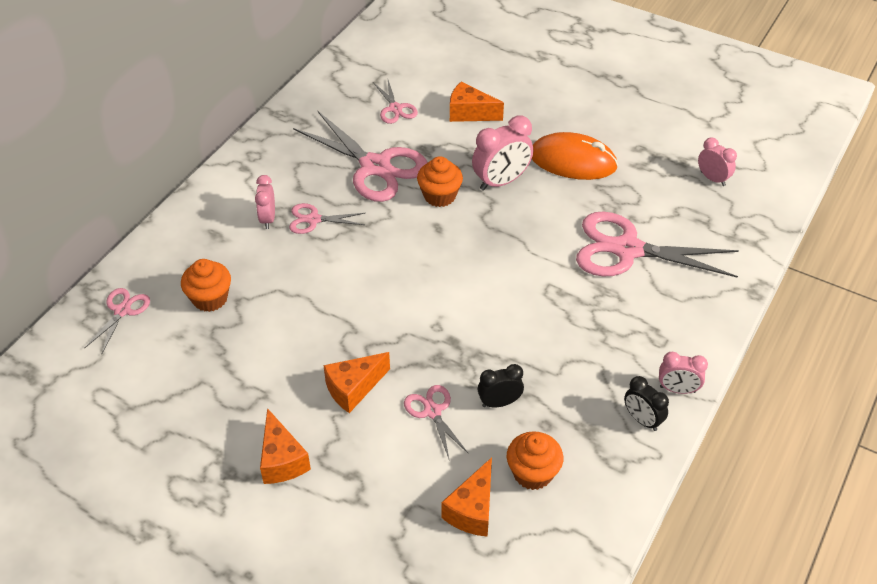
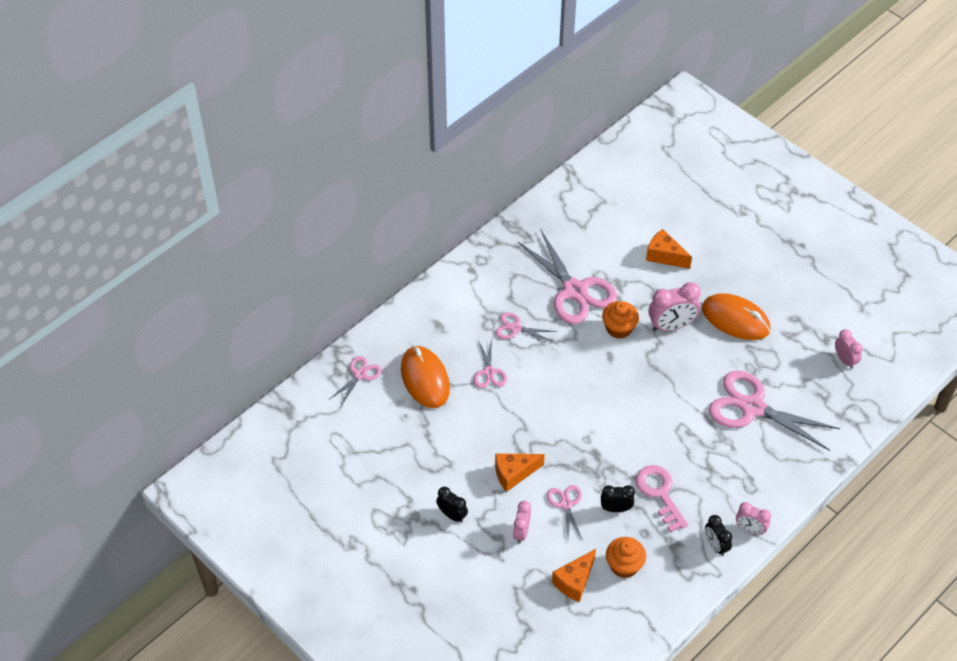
camera: 15 degrees right, 5 degrees up
orange cupcake [181,259,231,312] -> orange mouse [401,346,450,408]
pink clock [255,175,275,229] -> pink clock moved to [513,501,531,544]
orange cheese [260,408,311,484] -> black clock [436,487,468,523]
pink scissors [373,80,418,124] -> pink scissors moved to [474,339,507,388]
none -> pink key [635,465,688,532]

